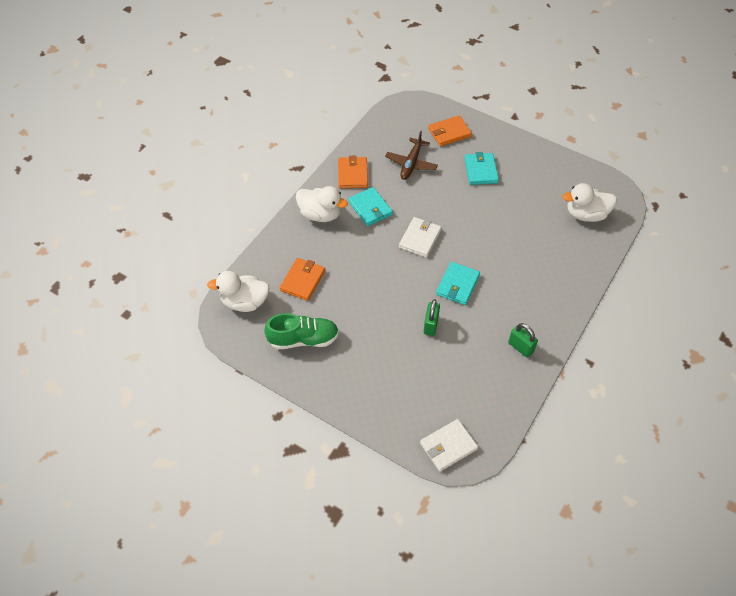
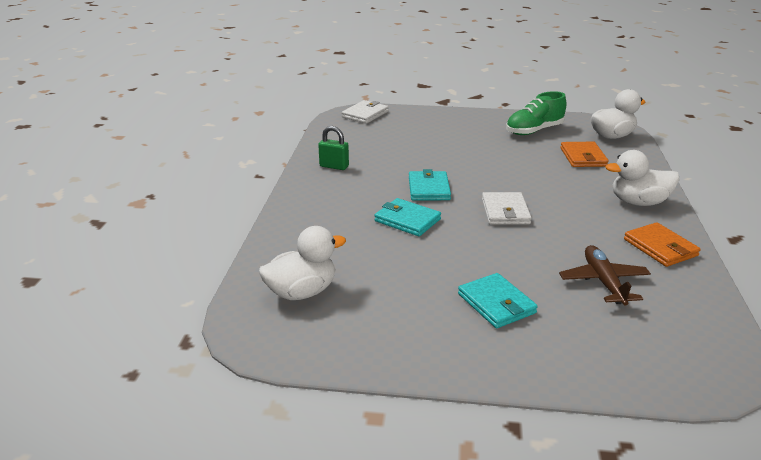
camera: 155 degrees right, 25 degrees down
turquoise wallet [348,187,393,226] -> turquoise wallet moved to [374,198,441,236]
green padlock [424,299,440,336] -> none
orange wallet [428,115,472,146] -> none

